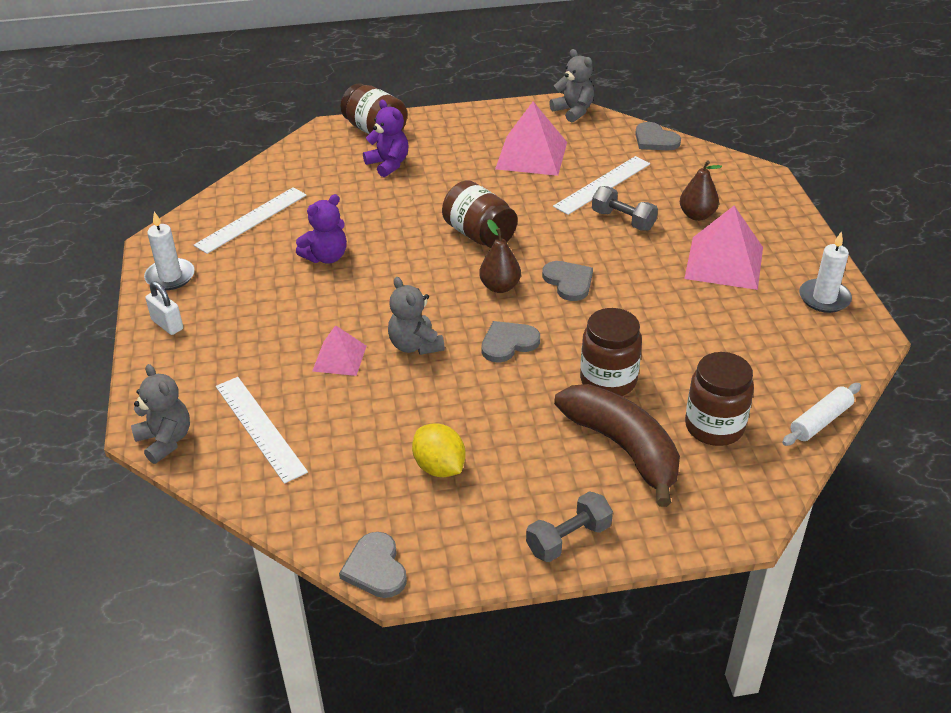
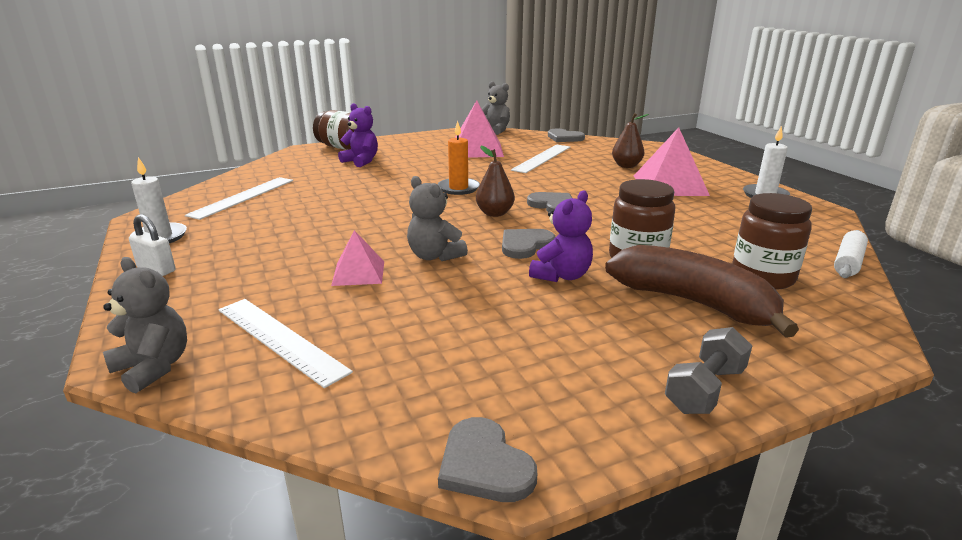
camera: 15 degrees left, 15 degrees down
purple teddy bear [296,194,347,264] -> purple teddy bear moved to [529,190,593,282]
yellow lemon [412,423,466,477] -> none
brown jar [442,180,517,248] -> orange candle [438,121,480,195]
grey dumbbell [592,186,658,231] -> none

